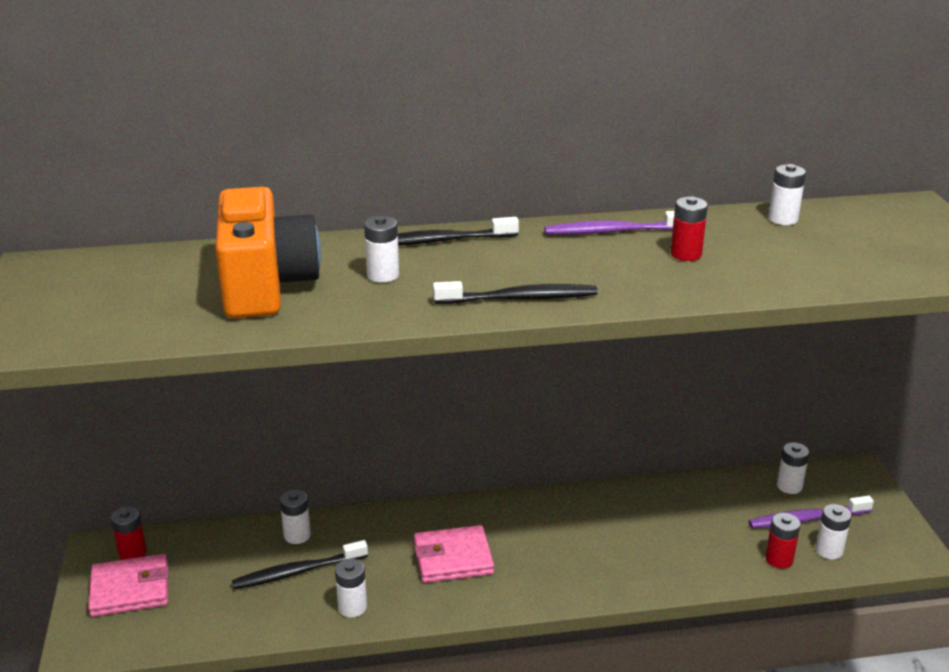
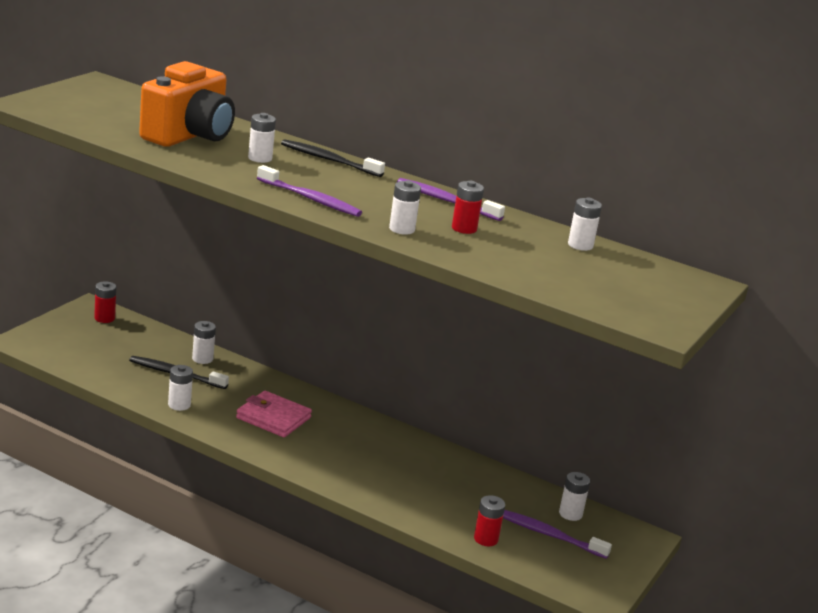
camera: 35 degrees right, 5 degrees down
pink wallet [88,554,169,617] -> none
black toothbrush [433,281,598,304] -> purple toothbrush [257,165,362,217]
white battery [815,504,851,560] -> white battery moved to [389,180,421,235]

